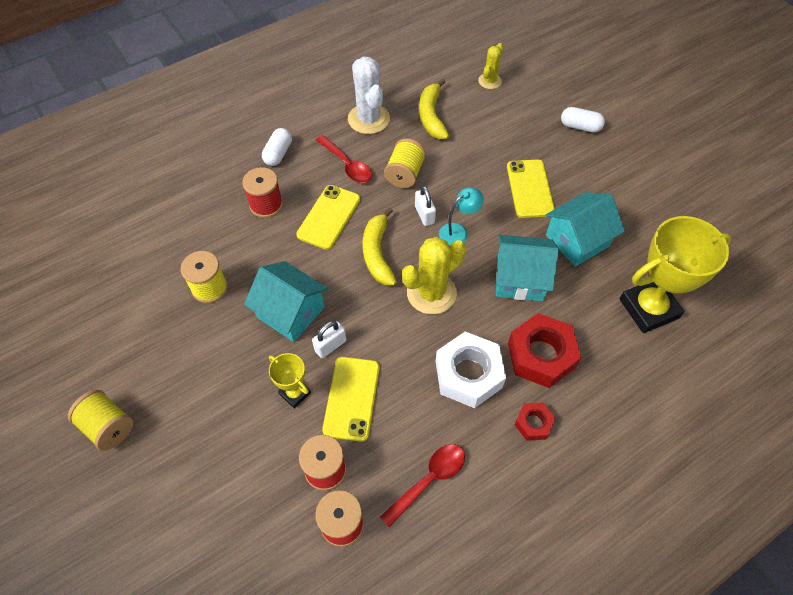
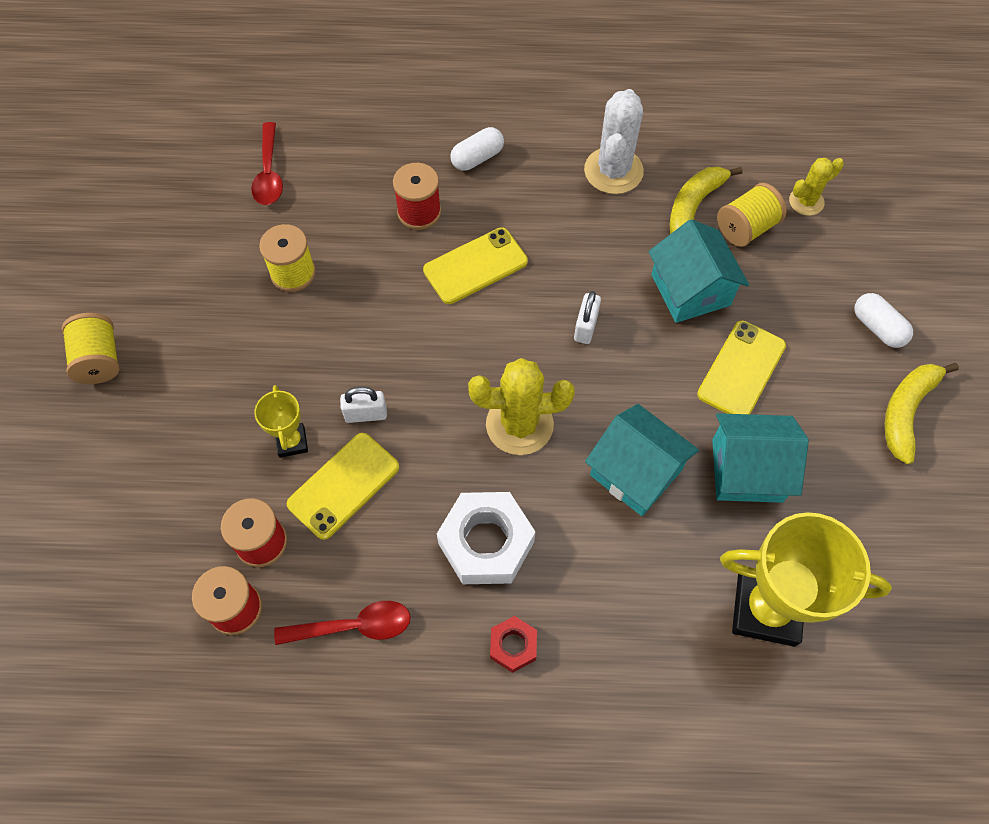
camera: 35 degrees right, 5 degrees up
turquoise house [244,261,328,342] -> turquoise house moved to [648,219,749,323]
red spoon [316,135,372,183] -> red spoon moved to [251,122,283,205]
yellow banana [363,208,397,285] -> yellow banana moved to [885,363,959,464]
yellow spool [384,138,426,188] -> yellow spool moved to [717,183,787,247]
turquoise lamp [439,187,484,246] -> none
red nut [508,313,581,388] -> none

